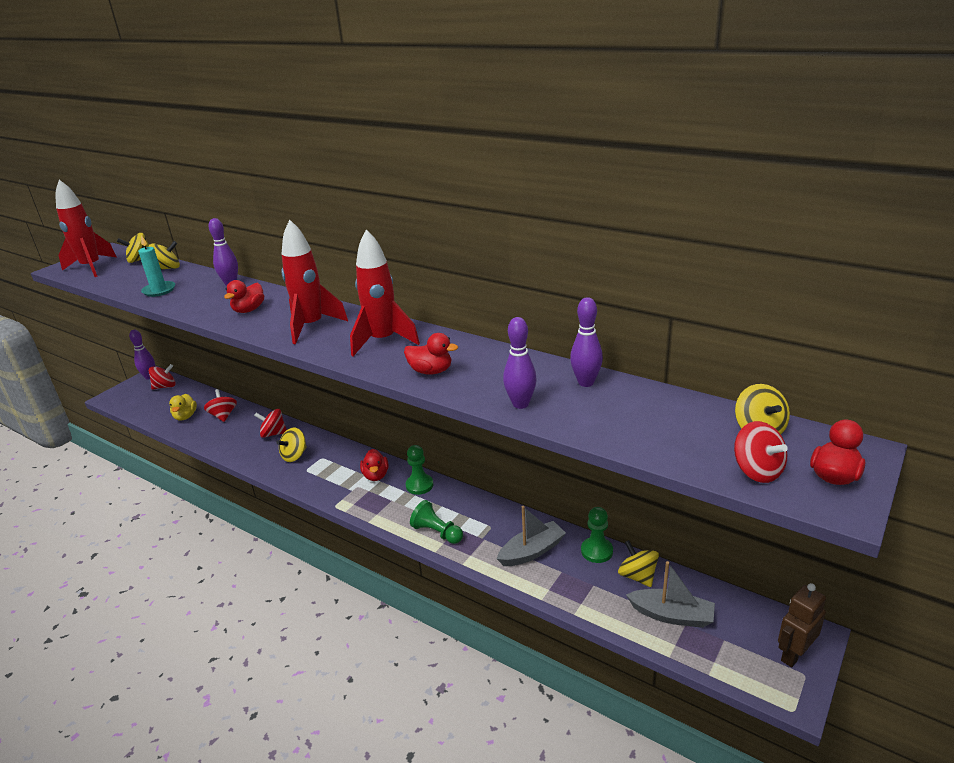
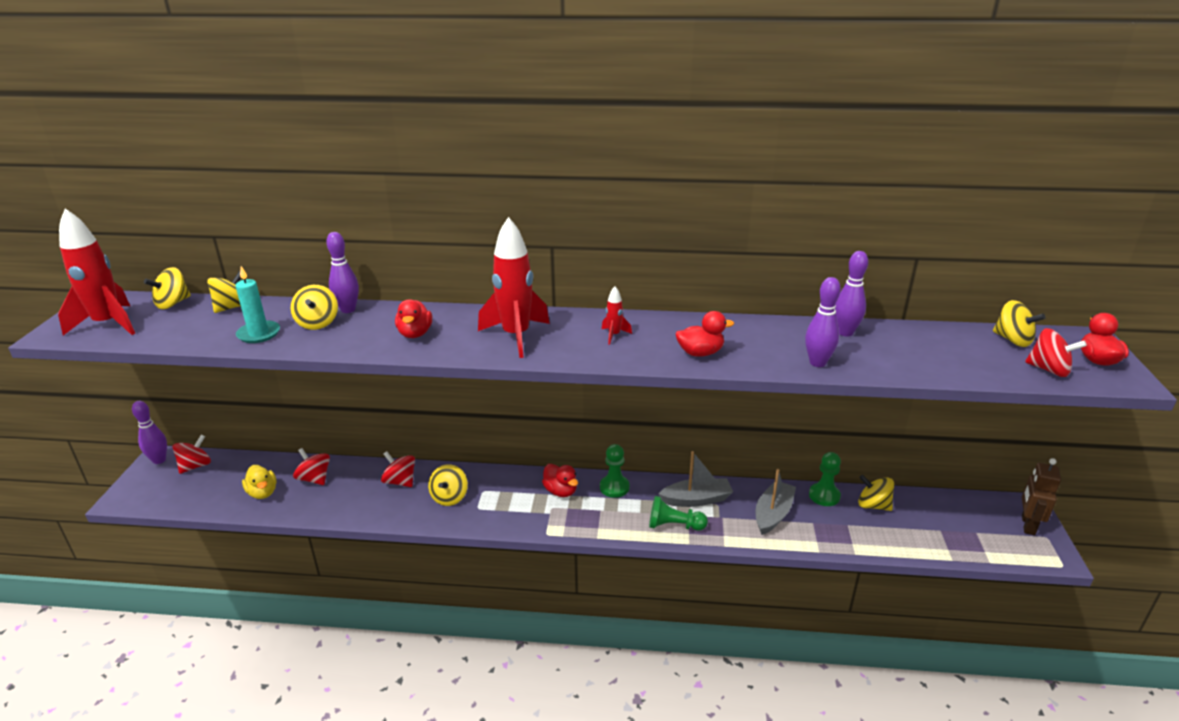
camera: 30 degrees left, 0 degrees up
red spinning top [254,409,287,438] -> red spinning top turned 60 degrees clockwise [381,451,415,487]
red rocket [350,229,420,356] -> red rocket [602,286,632,344], size x0.44
grey boat [626,561,715,628] -> grey boat moved to [658,451,733,507]
none -> yellow spinning top [290,285,338,330]

